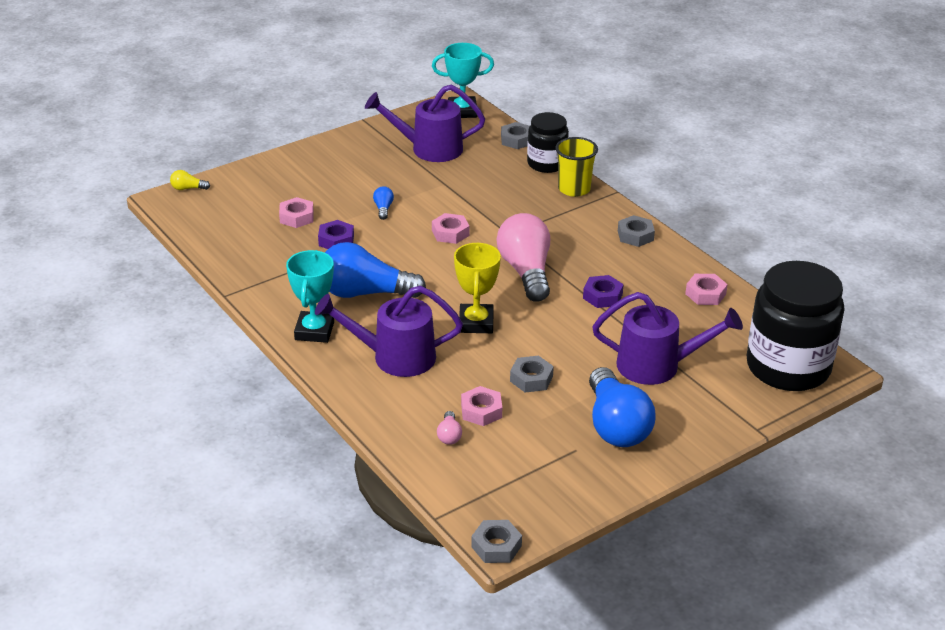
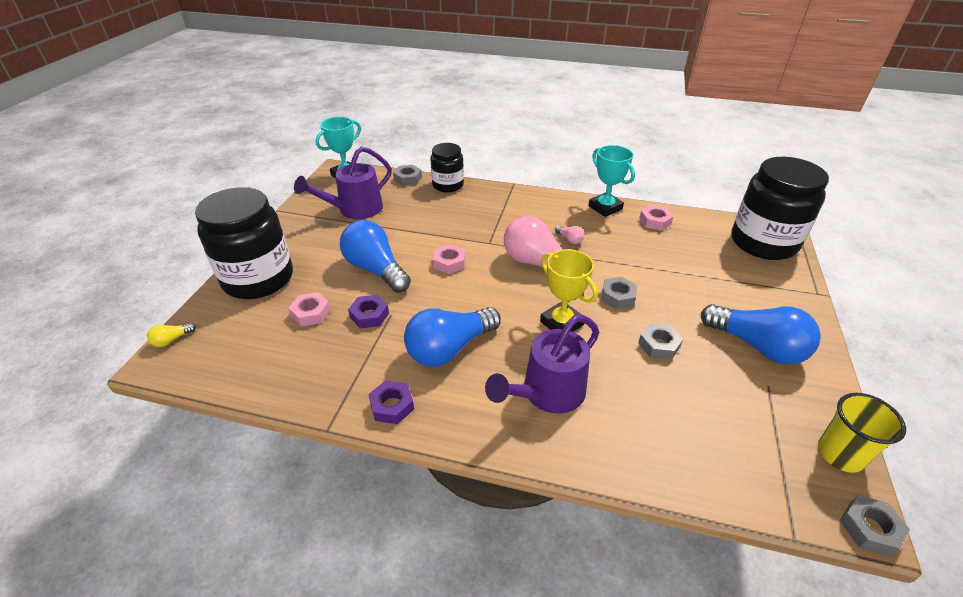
camera: 40 degrees left, 5 degrees up
turquoise trophy [286,250,334,343] -> turquoise trophy moved to [588,145,635,217]
blue light bulb [373,186,394,220] -> blue light bulb [340,220,411,293], size x2.46
pink light bulb [437,411,462,445] -> pink light bulb moved to [555,225,584,244]
pink nut [461,386,502,426] -> none
yellow cup [555,137,598,197] -> yellow cup moved to [818,393,906,473]
purple nut [583,275,624,308] -> purple nut moved to [368,380,414,424]
purple watering can [592,292,743,385] -> none
grey nut [618,215,655,247] -> grey nut moved to [601,277,637,309]
none -> black jar [195,187,293,299]

